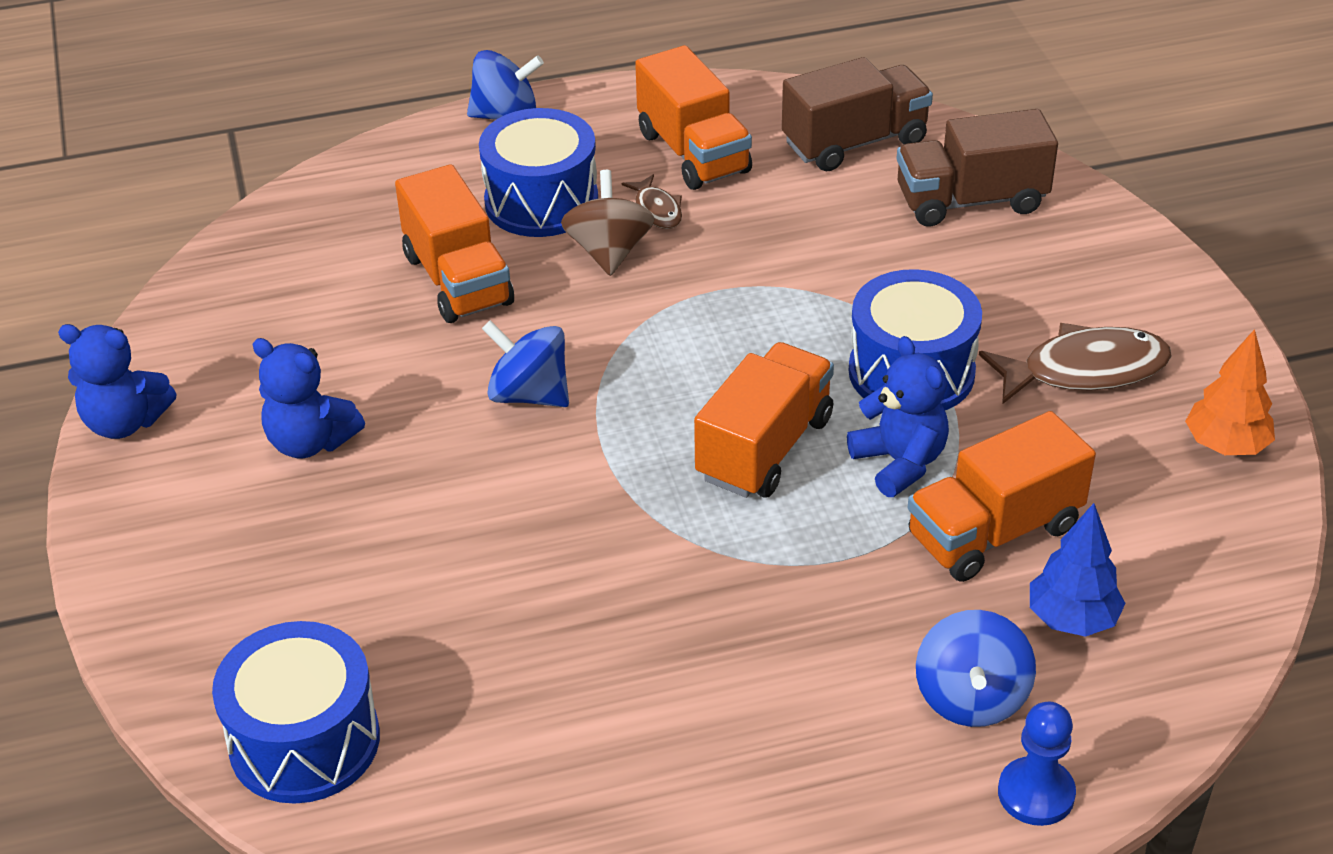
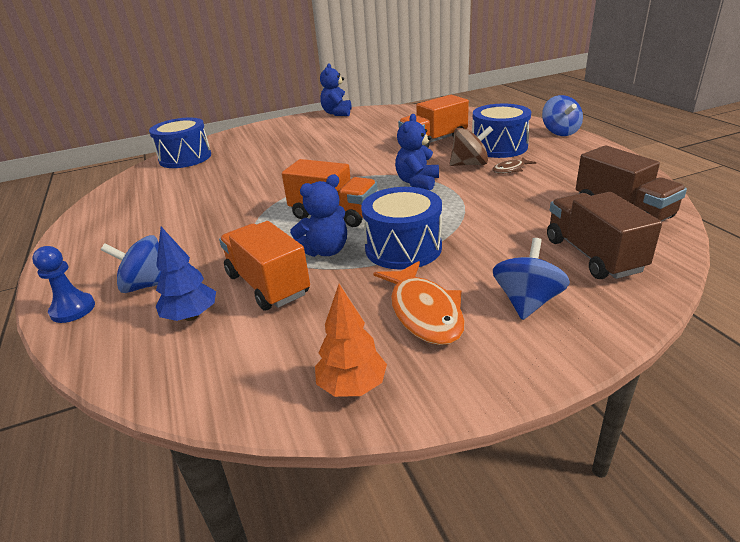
camera: 85 degrees right, 10 degrees down
blue teddy bear [252,338,365,458] -> blue teddy bear moved to [395,114,439,190]
blue spinning top [482,320,569,407] -> blue spinning top moved to [493,238,570,320]
orange truck [635,45,752,190] -> none
brown fish [979,323,1172,404] -> orange fish [373,261,465,345]

